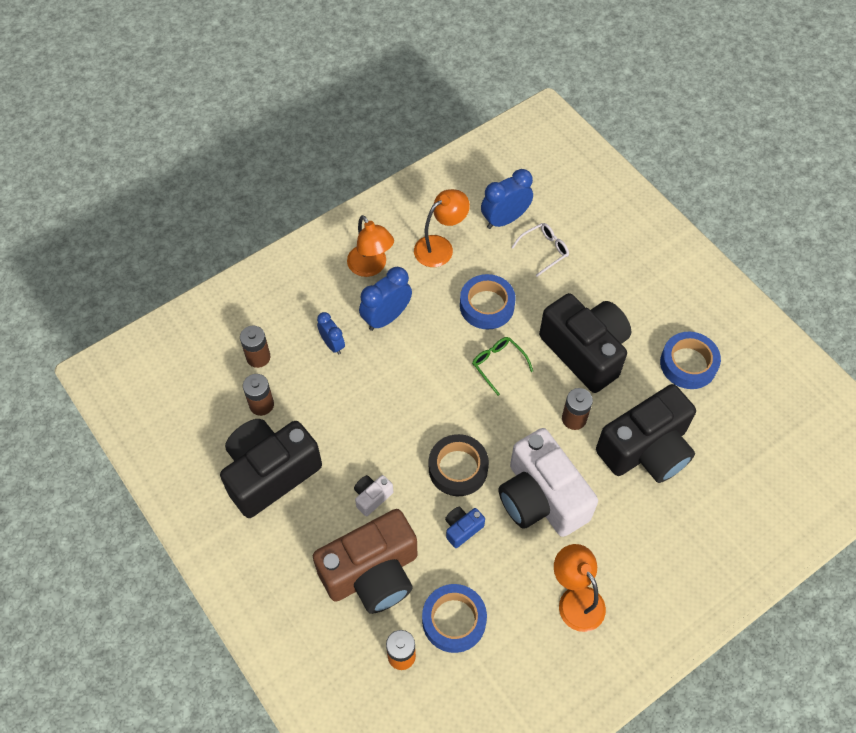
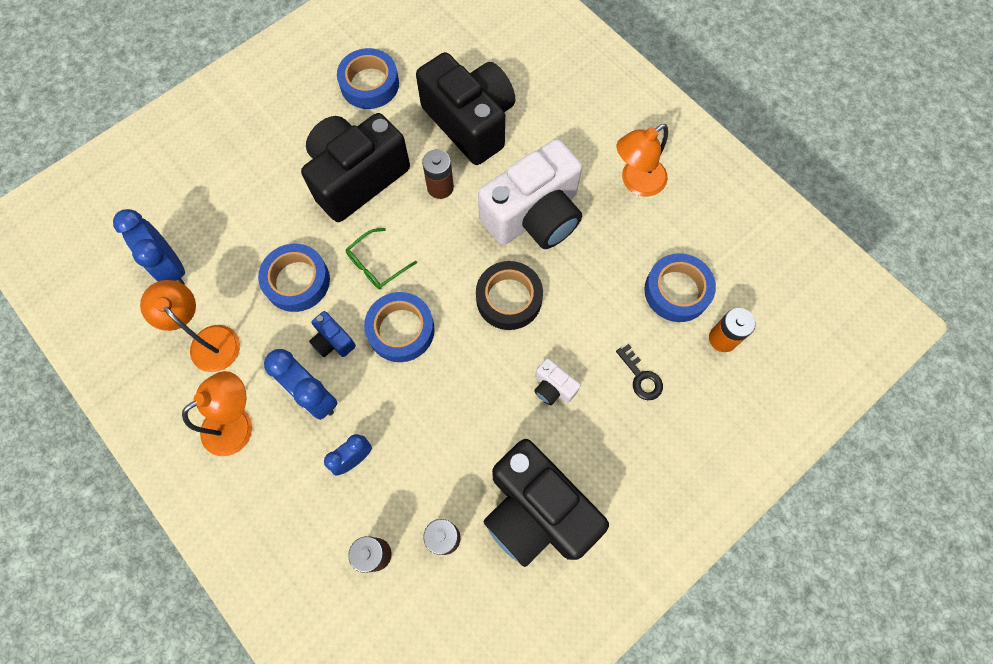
camera: 95 degrees left, 10 degrees up
brown camera [313,509,417,614] -> black key [616,344,663,400]
blue camera [445,507,485,548] -> blue camera moved to [309,311,356,357]
white glasses [512,223,569,277] -> none
none -> blue tape [364,292,435,362]

